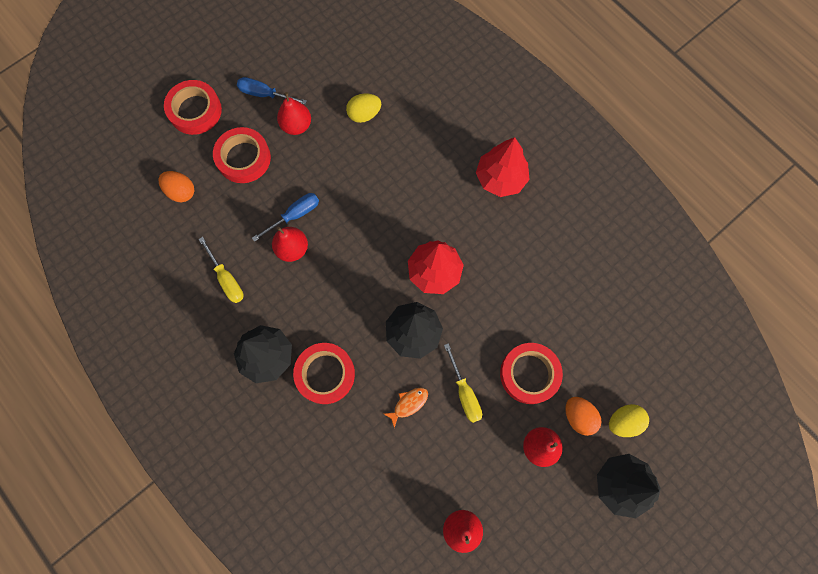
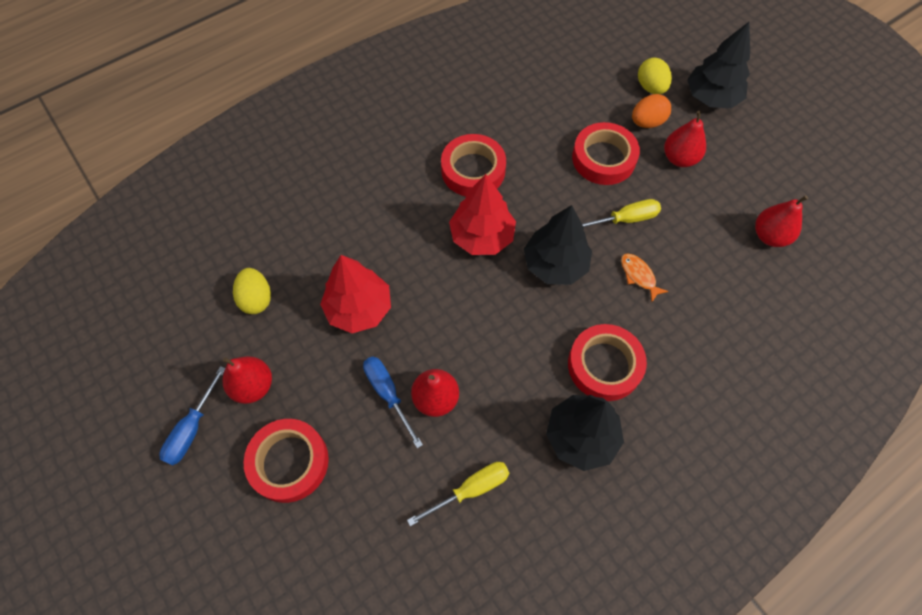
camera: 85 degrees left, 10 degrees down
orange egg [158,171,194,202] -> none
red tape [164,80,222,135] -> red tape moved to [441,134,506,196]
red tree [476,137,530,197] -> red tree moved to [320,255,391,333]

